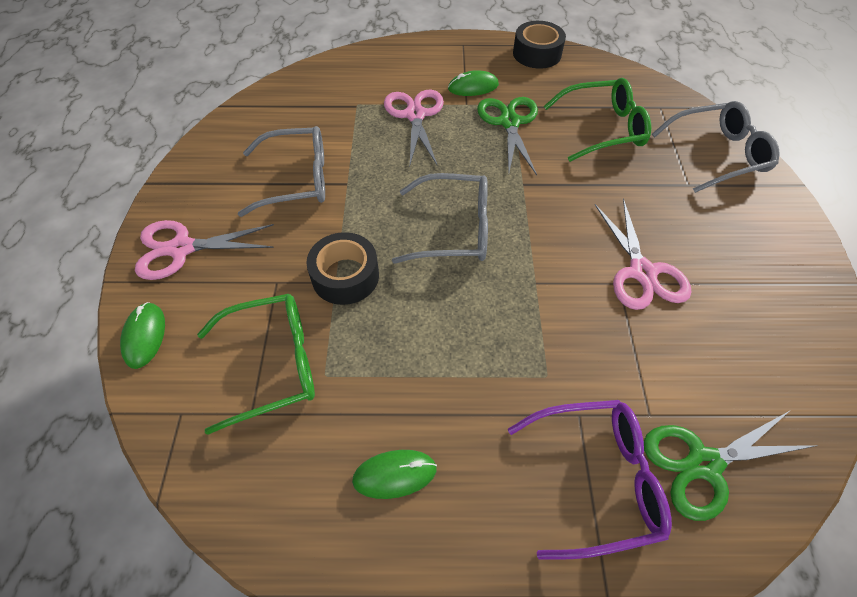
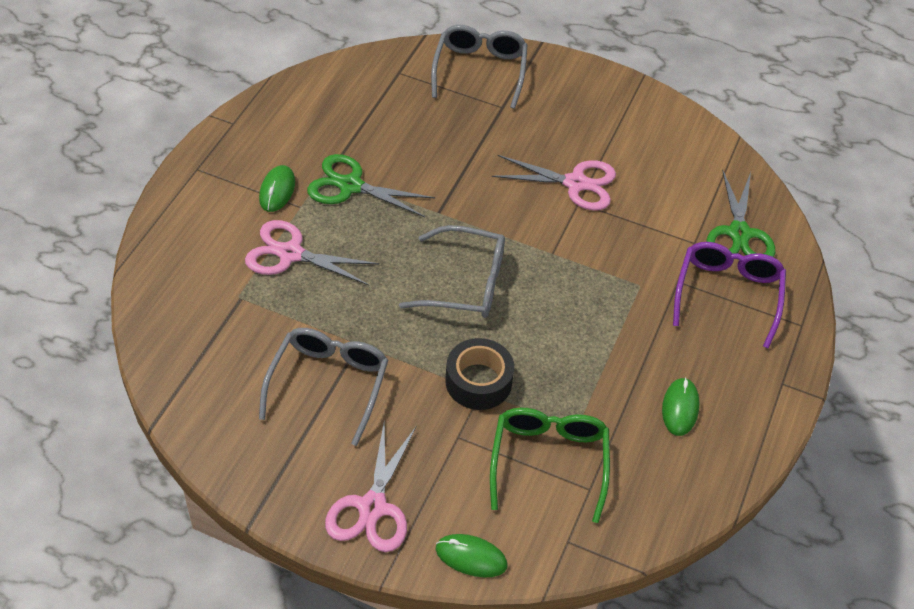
camera: 70 degrees left, 5 degrees down
grey glasses [392,173,488,264] -> grey glasses turned 75 degrees clockwise [399,225,505,318]
black tape [513,21,566,69] -> none
green glasses [544,78,651,162] -> none

